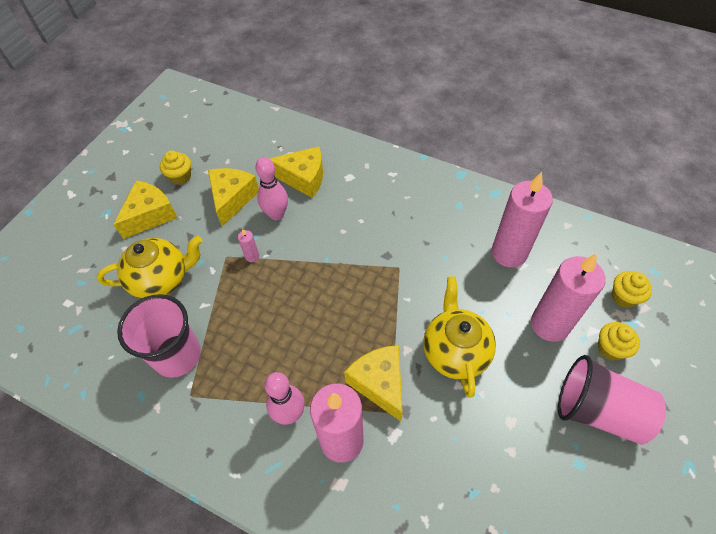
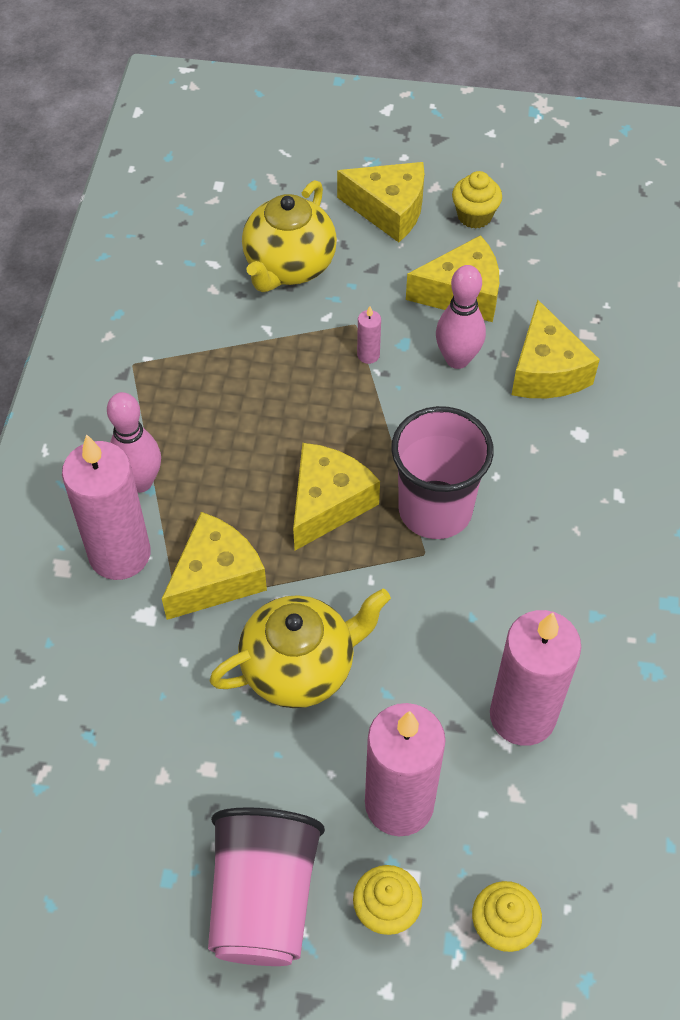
camera: 70 degrees right, 0 degrees up
yellow teapot [97,236,202,299] -> yellow teapot turned 60 degrees clockwise [242,180,337,292]
pink cup [117,294,201,378] -> pink cup moved to [391,406,494,539]
none -> yellow cheese [293,443,380,551]

